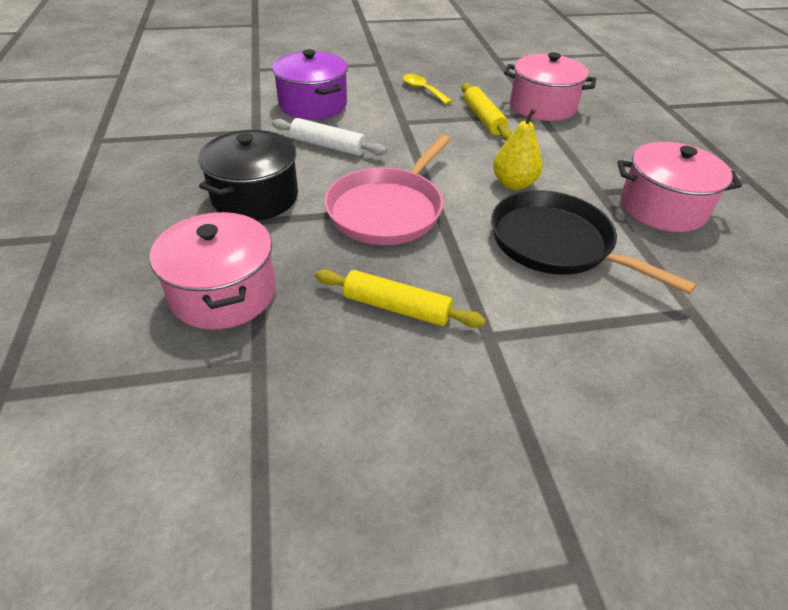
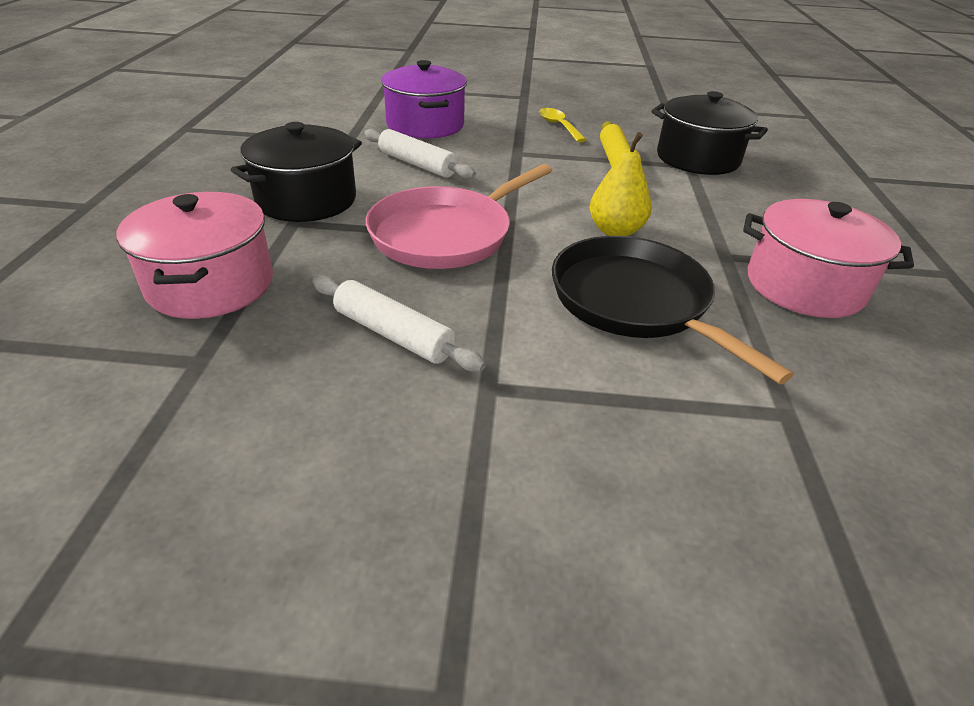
camera: 15 degrees right, 5 degrees down
yellow rolling pin [315,269,486,328] -> white rolling pin [312,275,486,372]
pink pot [504,52,596,121] -> black pot [652,91,768,175]

